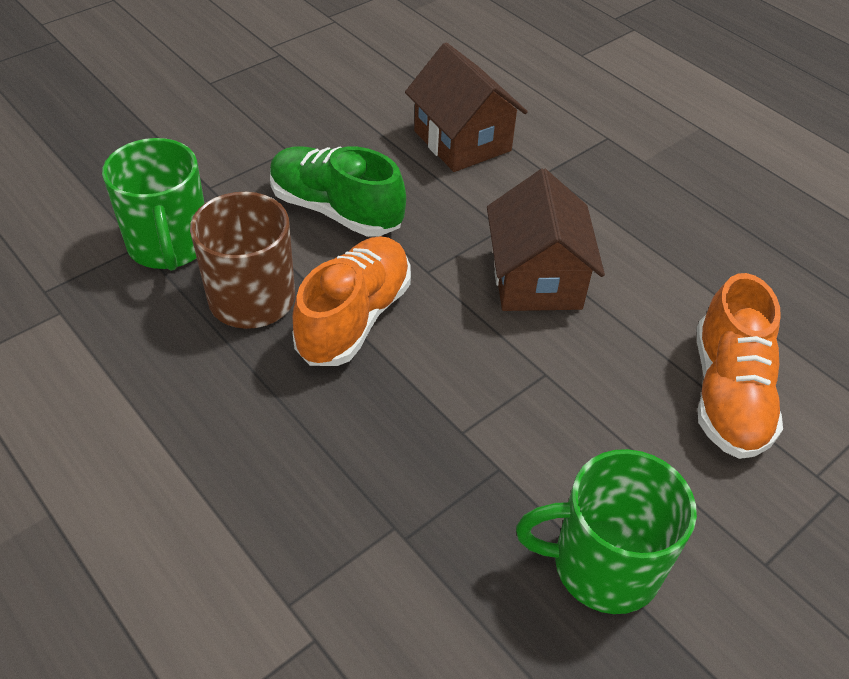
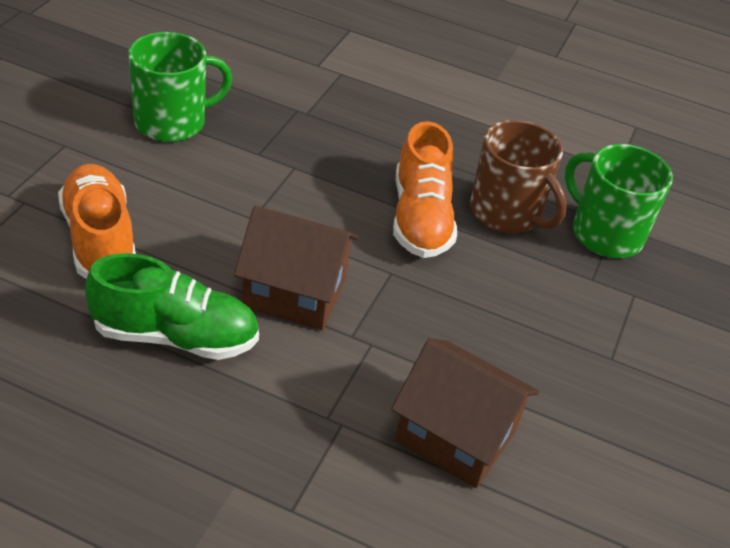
camera: 150 degrees right, 5 degrees down
green shoe [270,146,406,237] -> green shoe moved to [85,253,259,360]
brown house [487,169,605,311] -> brown house turned 45 degrees counterclockwise [234,206,359,330]

